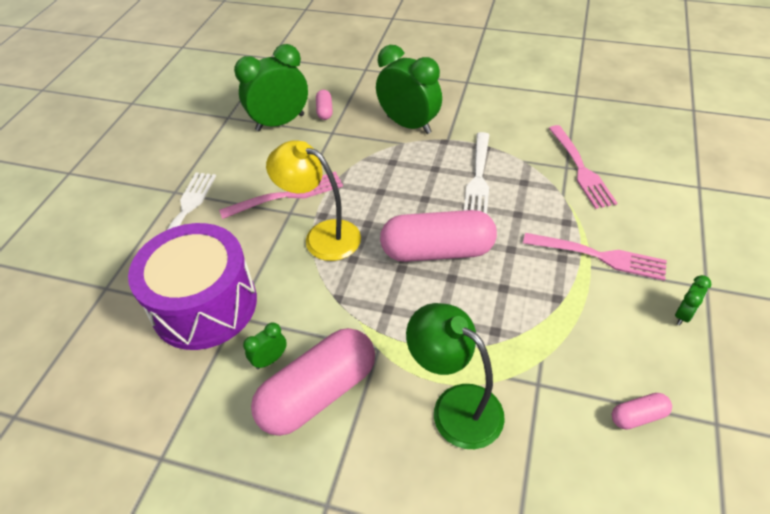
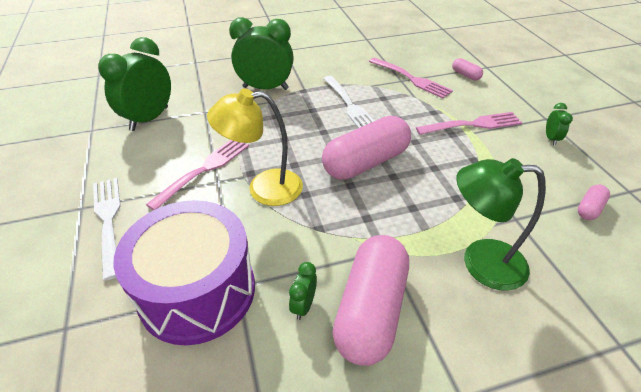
camera: 35 degrees left, 5 degrees down
pink capsule [316,90,333,120] -> pink capsule moved to [452,58,483,80]

